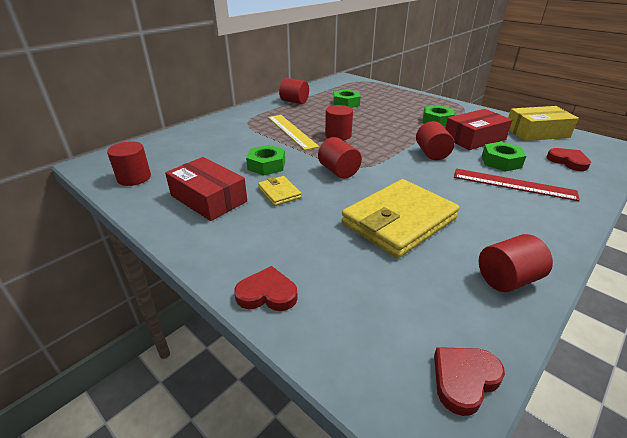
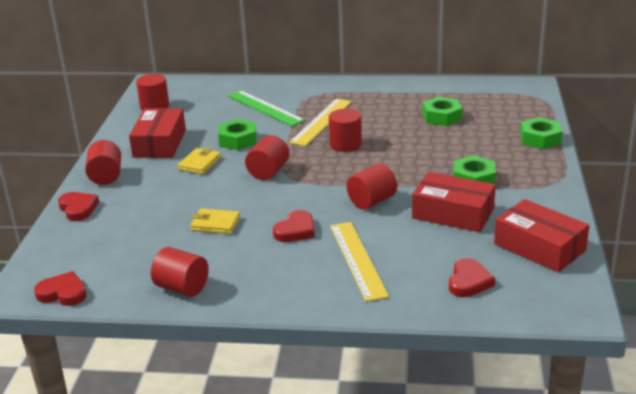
camera: 55 degrees right, 5 degrees down
red cylinder [279,78,309,104] -> red cylinder moved to [85,140,121,185]
yellow wallet [341,179,460,258] -> yellow wallet [190,208,240,234], size x0.46
red ruler [454,169,580,201] -> yellow ruler [330,222,389,302]
green nut [482,142,526,172] -> green nut moved to [520,117,562,150]
yellow box [508,106,579,141] -> red box [494,199,589,272]
none -> green ruler [227,90,305,126]
none -> red heart [273,210,315,242]

